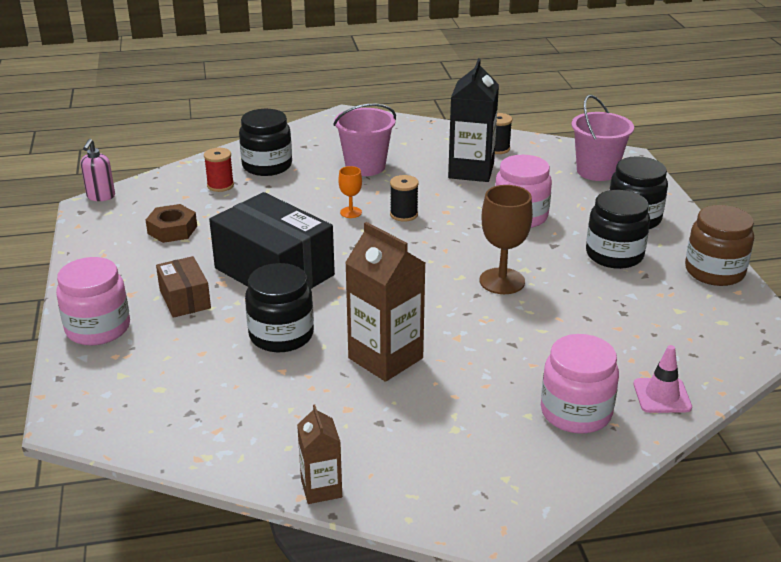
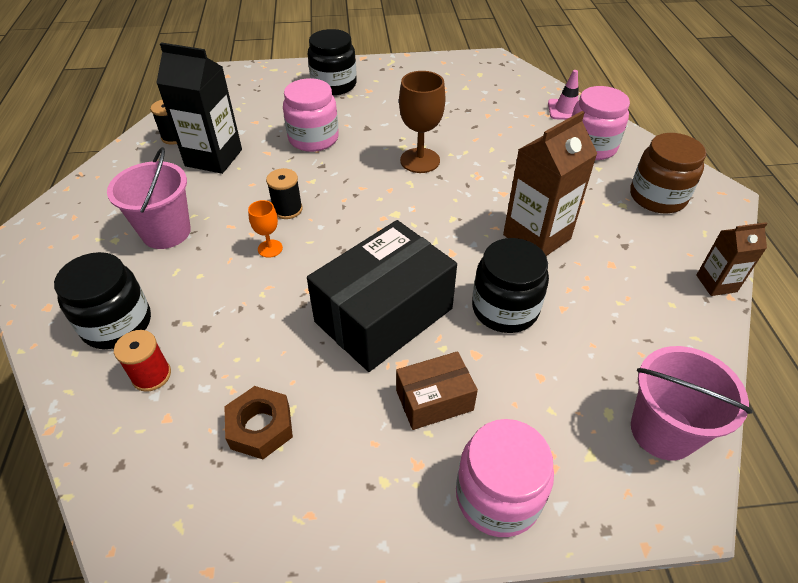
camera: 85 degrees left, 15 degrees up
pink soap dispenser [81,139,115,201] -> none
pink bucket [571,95,634,181] -> pink bucket moved to [631,346,753,461]
black jar [586,190,650,269] -> none
brown jar [685,205,754,286] -> brown jar moved to [630,133,706,213]

